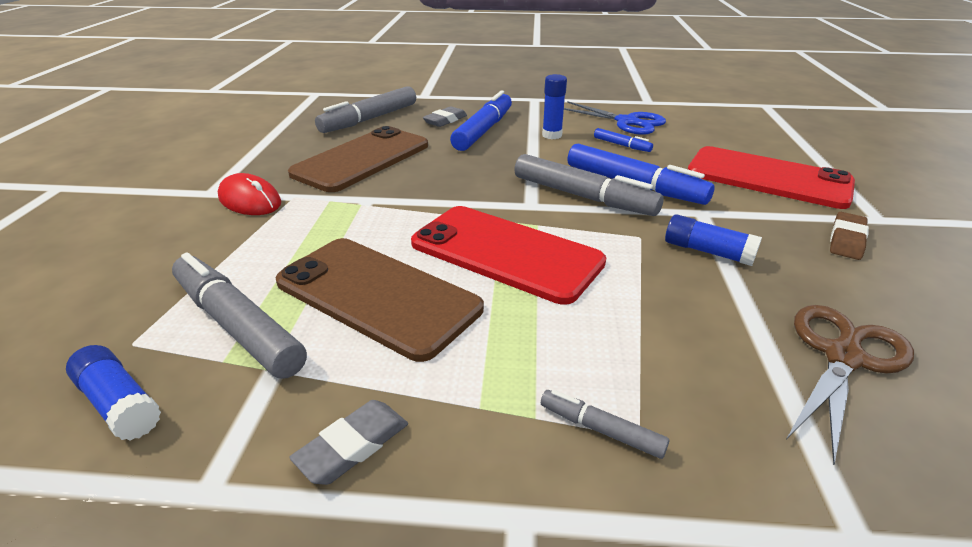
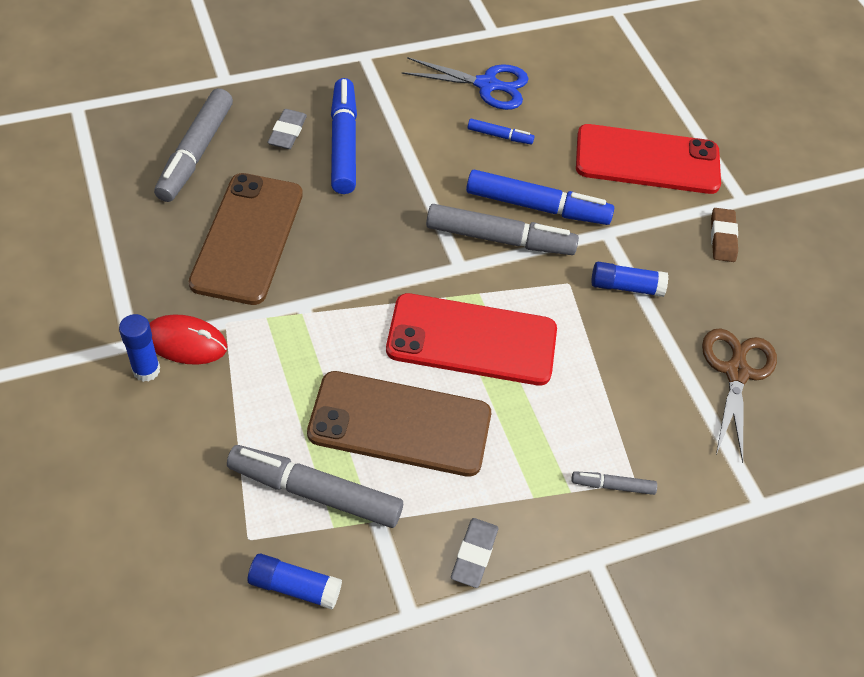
camera: 30 degrees left, 20 degrees up
blue glue stick [542,74,567,139] -> blue glue stick moved to [119,314,160,382]

